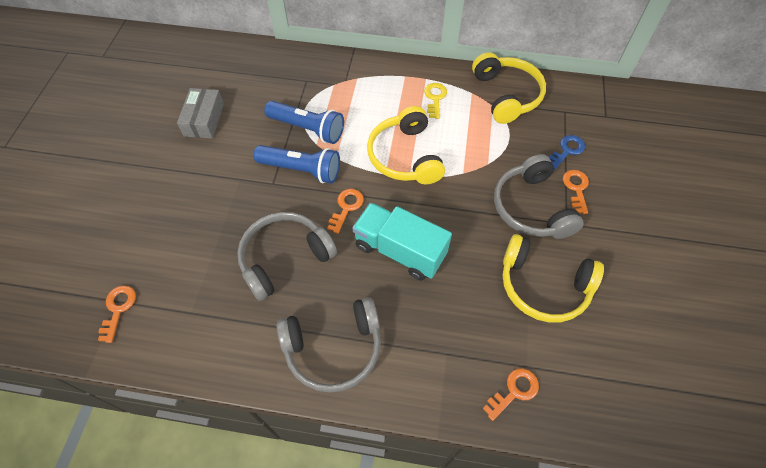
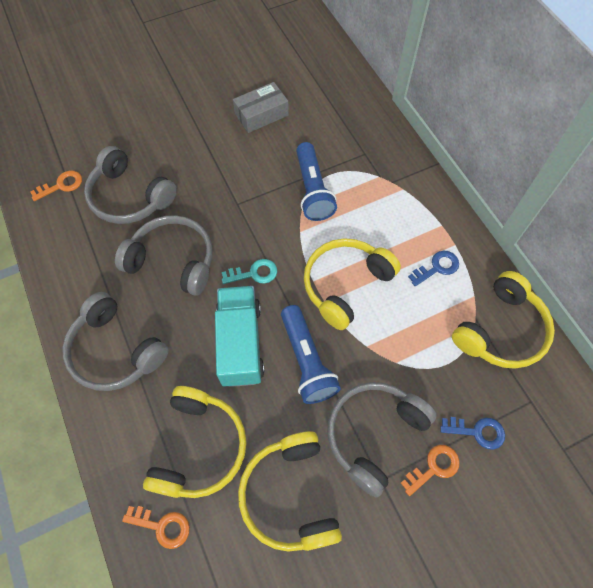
camera: 55 degrees right, 5 degrees up
blue flashlight [254,145,340,184] -> blue flashlight moved to [281,305,341,404]
orange key [327,189,364,234] -> turquoise key [222,259,277,284]
yellow key [424,83,447,119] -> blue key [408,251,459,286]
none -> grey headphones [84,146,177,224]
none -> yellow headphones [143,386,247,498]

